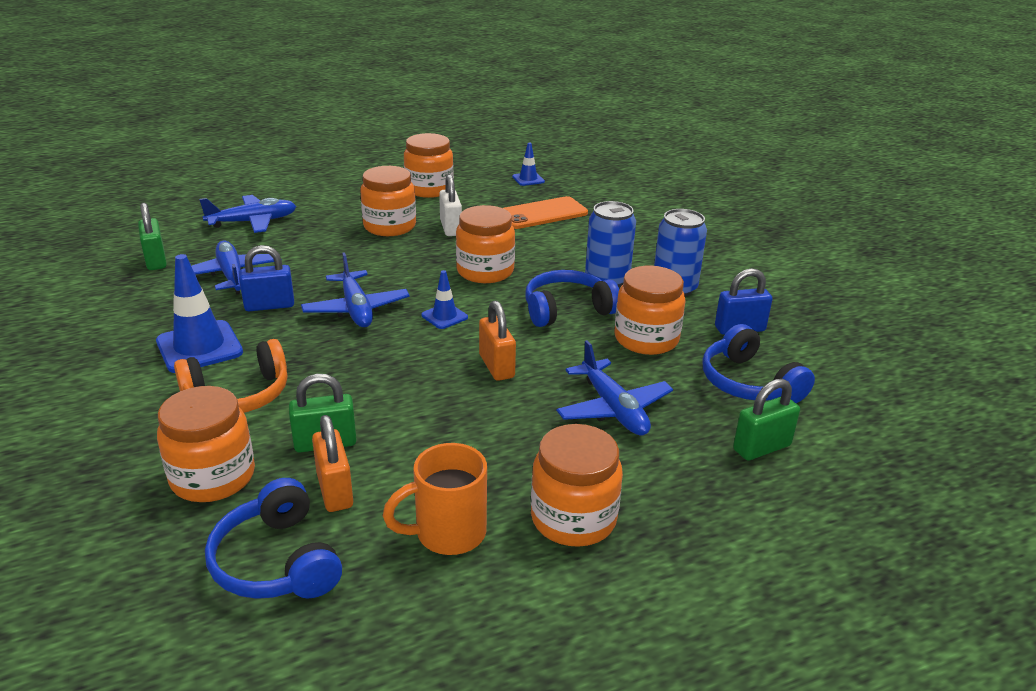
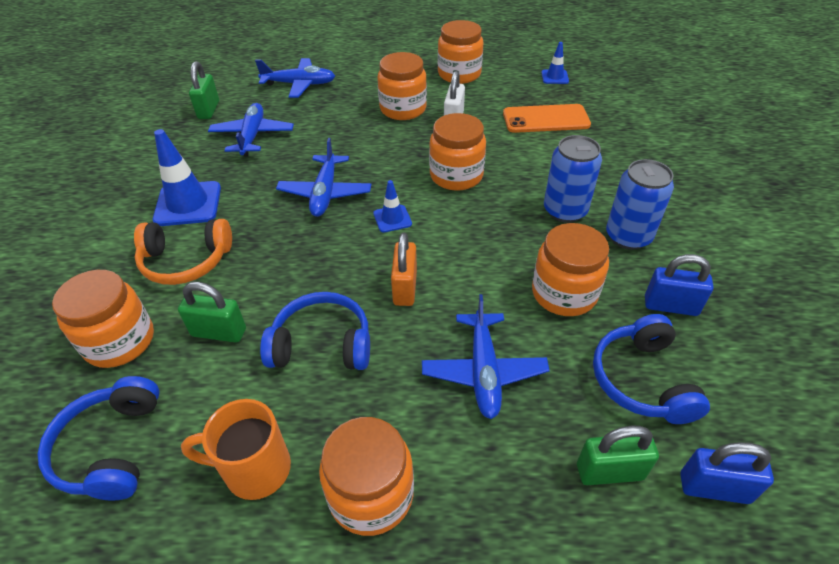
camera: 25 degrees right, 15 degrees up
blue padlock [239,245,294,311] -> blue padlock moved to [680,442,774,504]
orange padlock [312,415,353,512] -> none
blue headphones [525,270,619,327] -> blue headphones moved to [260,292,370,370]

